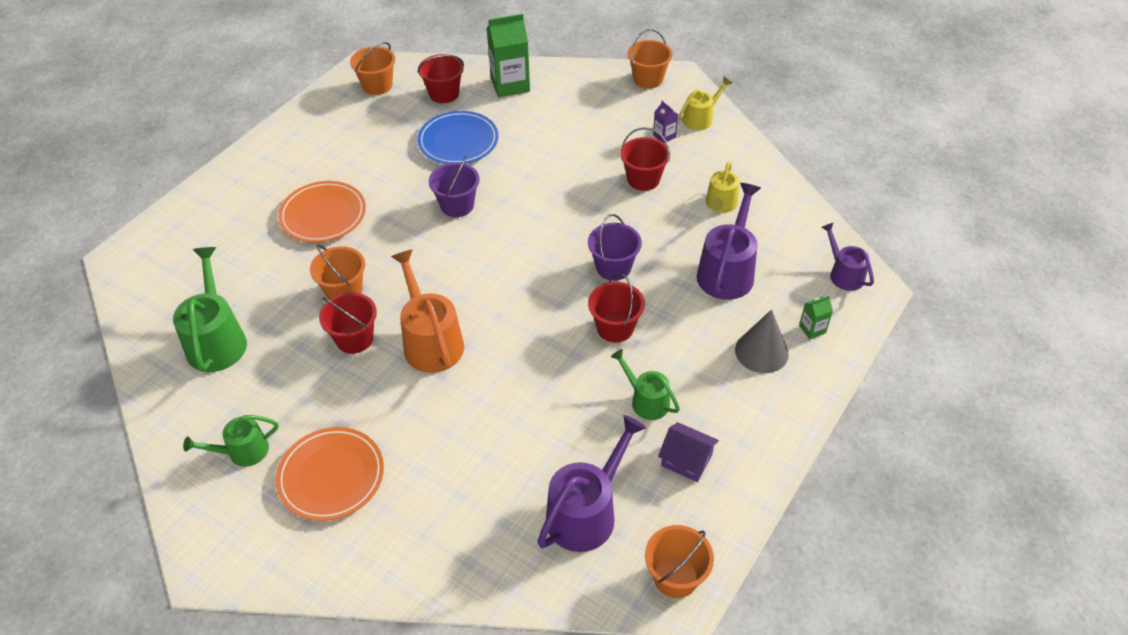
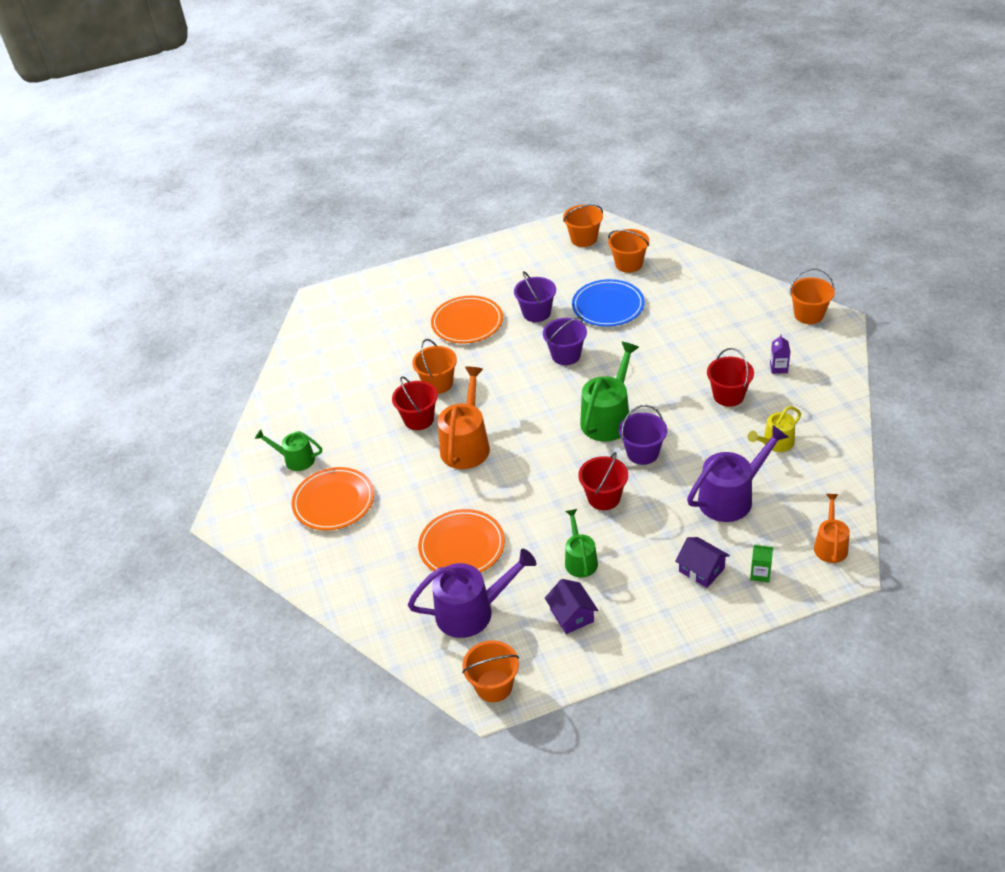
camera: 40 degrees right, 5 degrees down
green watering can [173,247,247,372] -> green watering can moved to [580,342,639,442]
red bucket [418,54,464,103] -> orange bucket [608,229,649,273]
green carton [487,14,530,97] -> none
yellow watering can [679,77,732,130] -> none
grey cone [735,310,789,373] -> purple house [675,537,730,588]
purple watering can [821,223,874,291] -> orange watering can [814,494,850,563]
none -> orange plate [418,509,505,573]
none -> purple bucket [514,271,556,322]

